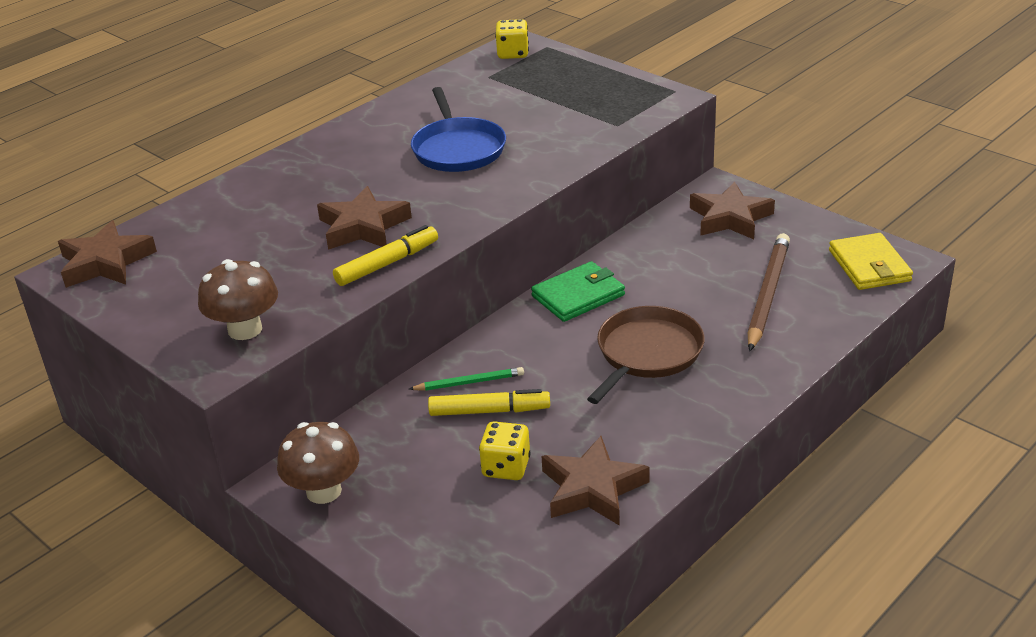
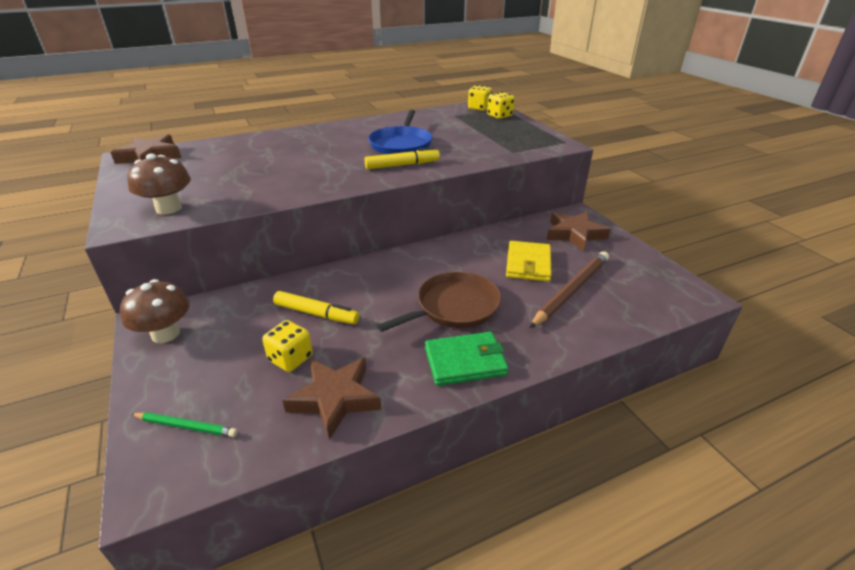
camera: 20 degrees right, 0 degrees up
brown star [317,186,412,250] -> none
yellow marker [333,225,438,286] -> yellow marker moved to [365,147,440,169]
green pencil [409,367,524,391] -> green pencil moved to [131,412,238,437]
green wallet [531,261,625,322] -> green wallet moved to [425,332,508,386]
yellow wallet [829,233,913,290] -> yellow wallet moved to [506,241,552,282]
none -> yellow dice [487,92,515,119]

